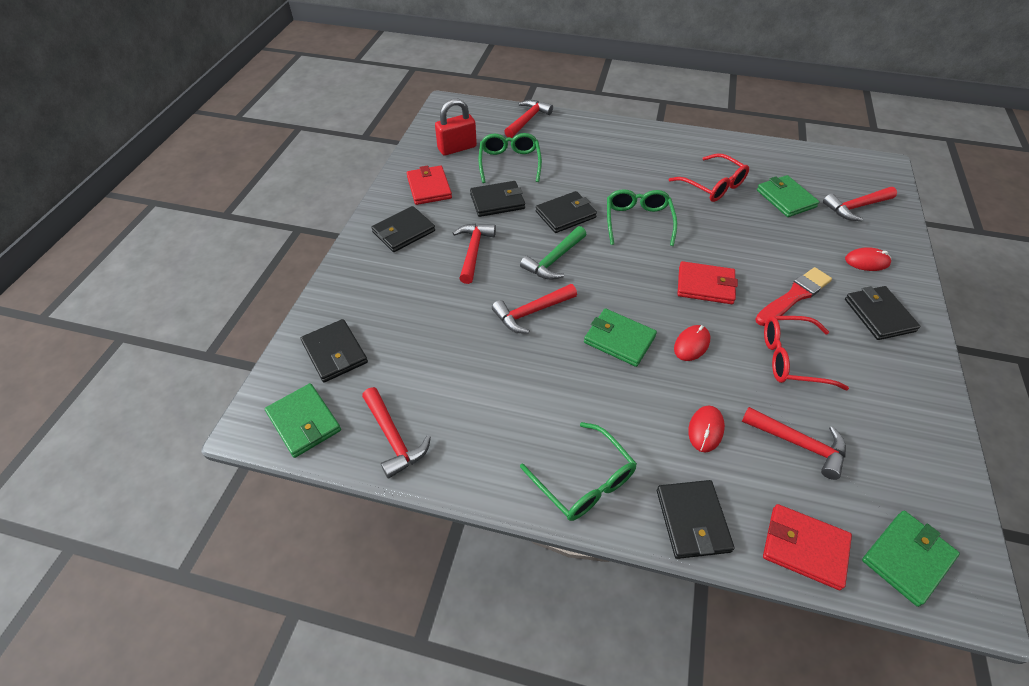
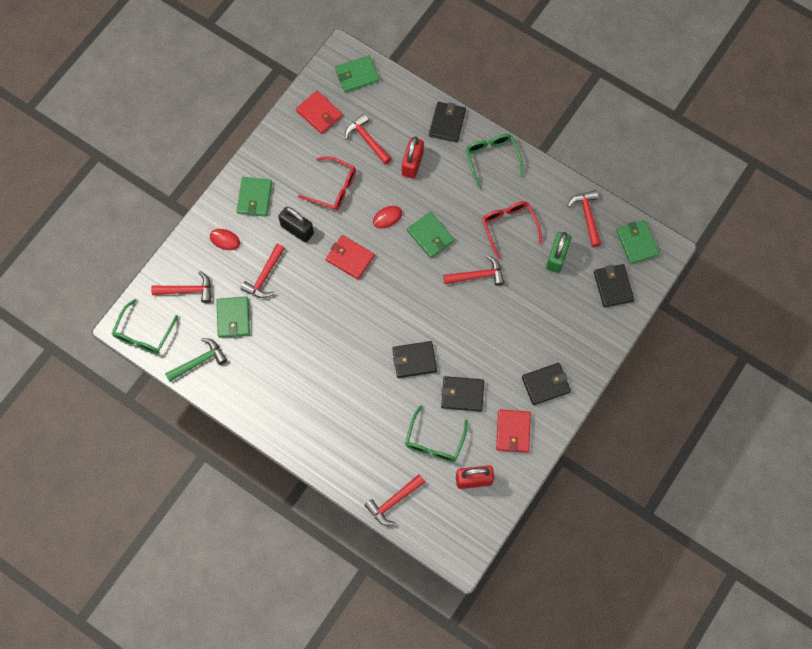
camera: 160 degrees left, 20 degrees up
red hammer [453,224,496,284] -> red hammer moved to [241,244,285,298]
green hammer [520,226,587,280] -> green hammer moved to [165,338,227,382]
green glasses [607,189,677,246] -> green glasses moved to [112,299,178,354]
red glasses [669,153,749,202] -> red glasses moved to [482,201,542,260]
red mouse [688,405,725,452] -> red padlock [402,136,424,179]
red brush [755,267,832,326] -> black padlock [278,207,314,243]
red wallet [763,504,852,590] -> red wallet moved to [296,91,343,134]
black wallet [845,286,921,340] -> green wallet [237,177,272,217]
none -> green padlock [546,232,571,273]

